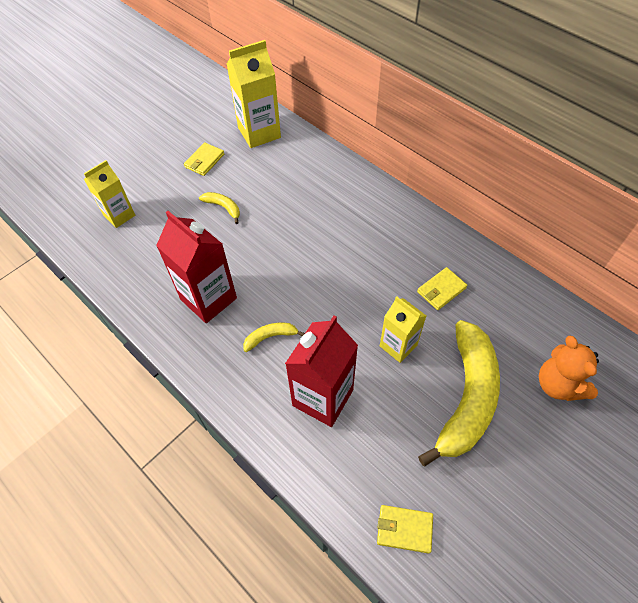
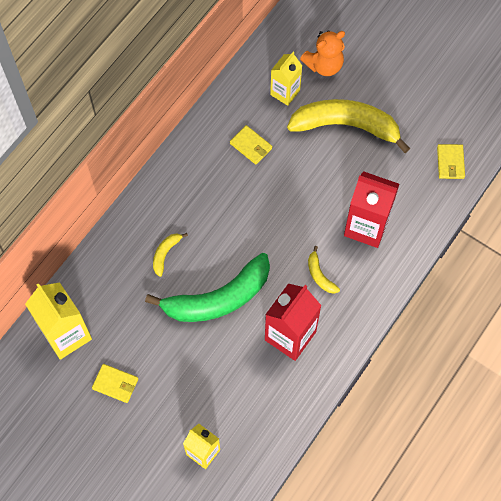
camera: 100 degrees left, 10 degrees up
yellow banana [199,192,240,224] -> yellow banana moved to [153,233,188,277]
yellow carton [380,296,426,363] -> yellow carton moved to [270,52,302,106]
none -> green banana [145,253,270,322]

